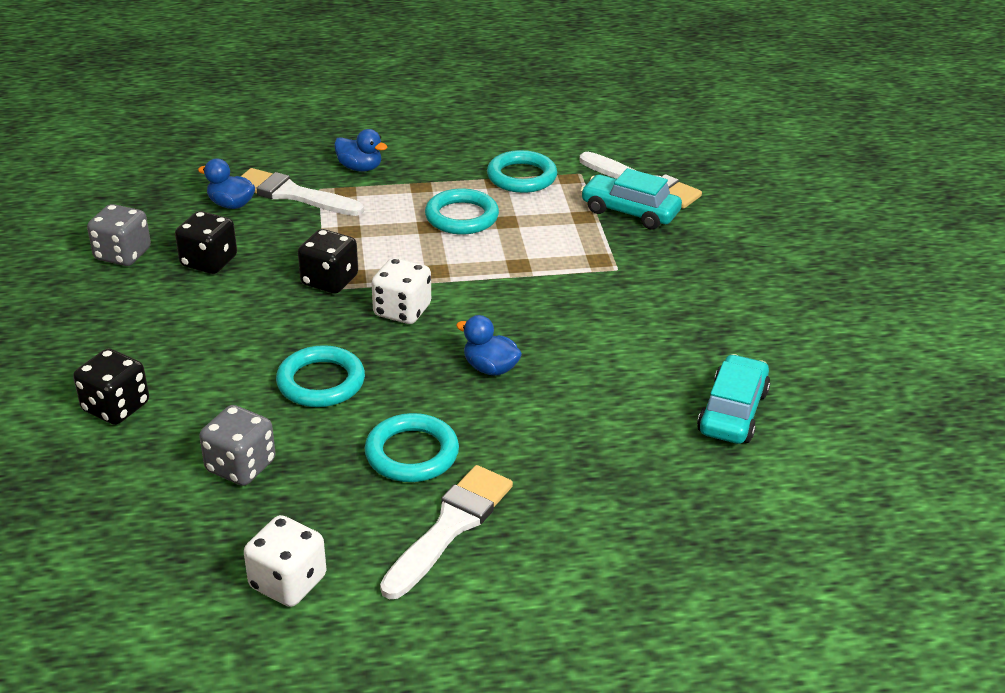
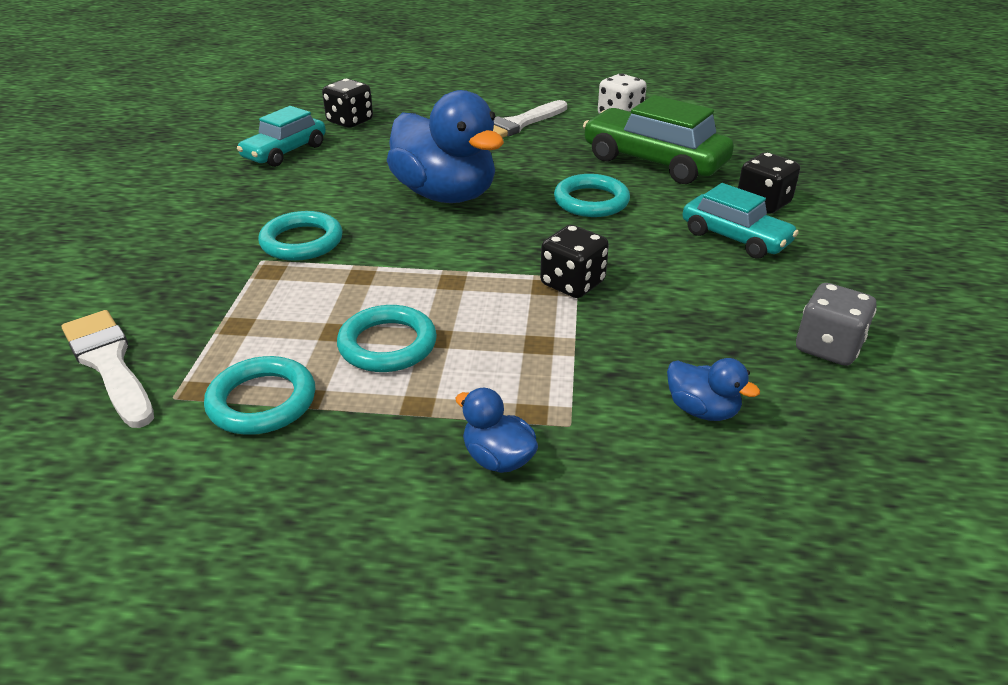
camera: 165 degrees left, 0 degrees up
black dice [175,211,237,274] -> black dice moved to [322,79,373,128]
grey dice [199,405,276,486] -> green car [583,95,734,184]
white brush [240,168,364,216] -> none
turquoise ring [365,413,459,482] -> turquoise ring moved to [258,211,343,261]
white dice [372,258,431,324] -> none
blue duck [456,315,522,376] -> blue duck [387,90,504,203], size x2.31
turquoise car [581,168,682,230] -> turquoise car moved to [683,183,799,259]

